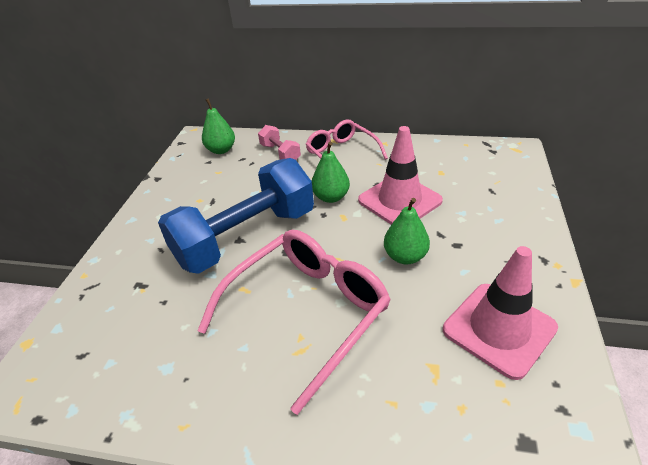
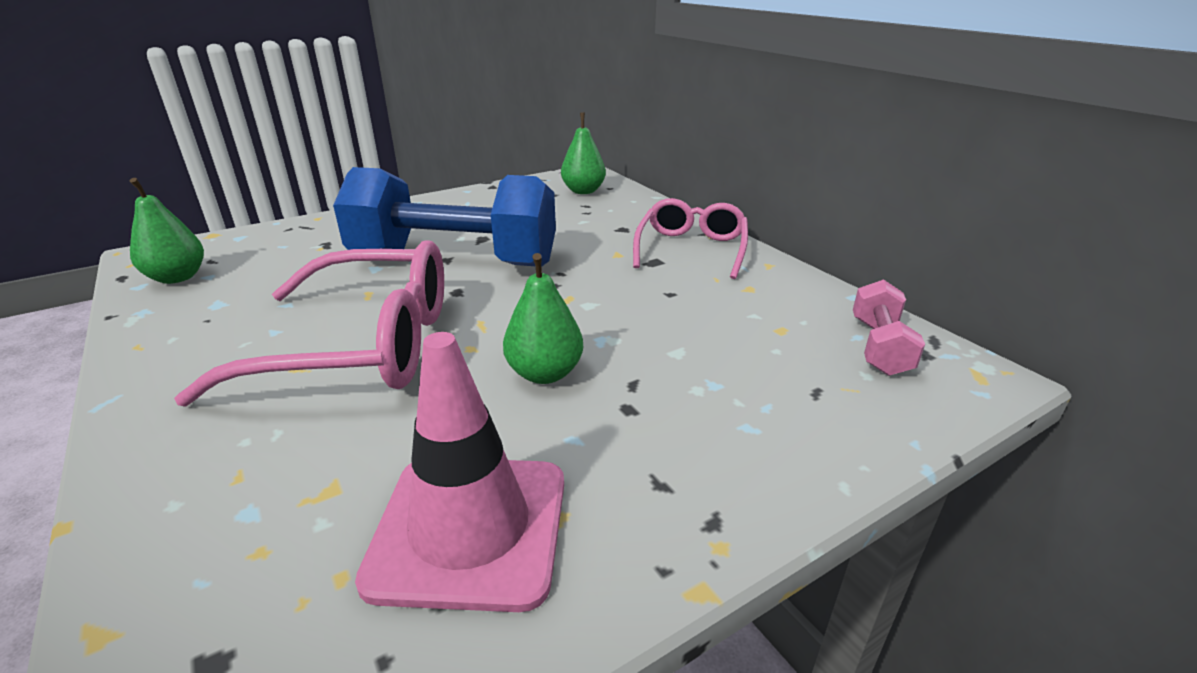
camera: 45 degrees right, 10 degrees down
pink dumbbell [258,125,301,160] -> pink dumbbell moved to [853,279,925,376]
green pear [312,142,350,203] -> green pear moved to [130,178,204,284]
pink traffic cone [358,126,443,225] -> none

